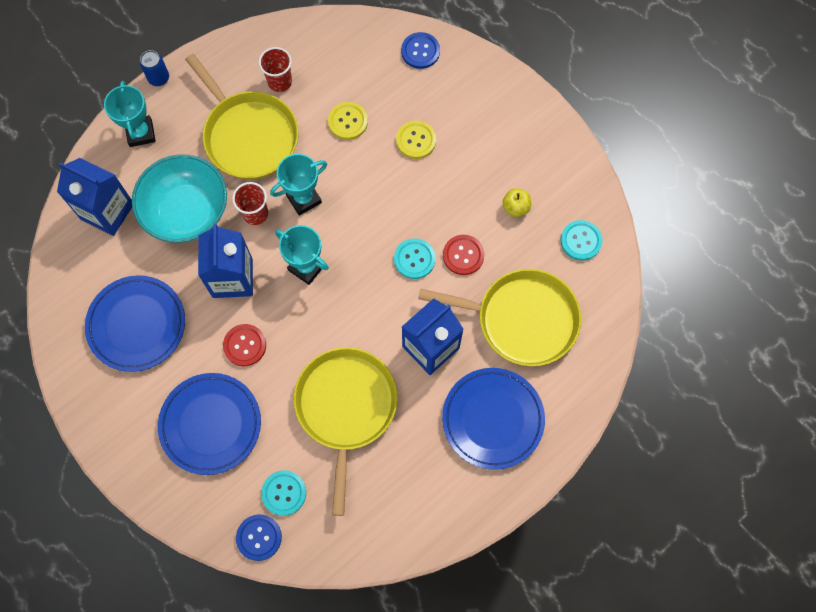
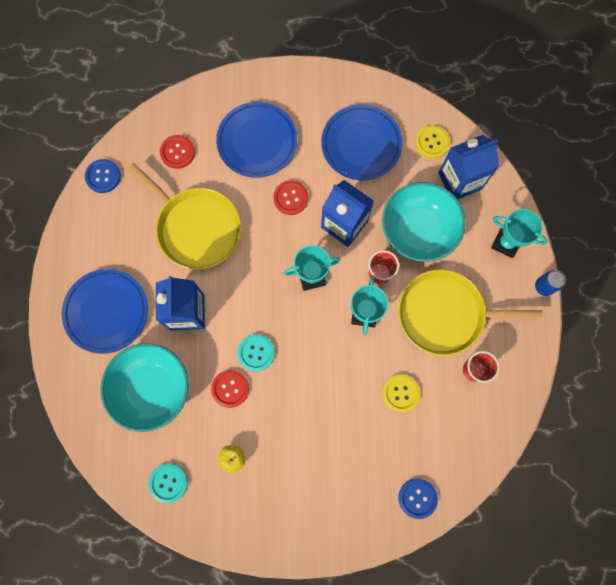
camera: 130 degrees right, 5 degrees up
blue button [236,514,282,561] -> blue button moved to [85,159,121,193]
turquoise button [261,470,306,516] -> red button [160,135,195,169]
yellow button [396,121,436,159] -> yellow button moved to [415,125,450,159]
yellow pan [418,269,581,366] -> turquoise bowl [100,343,189,432]

